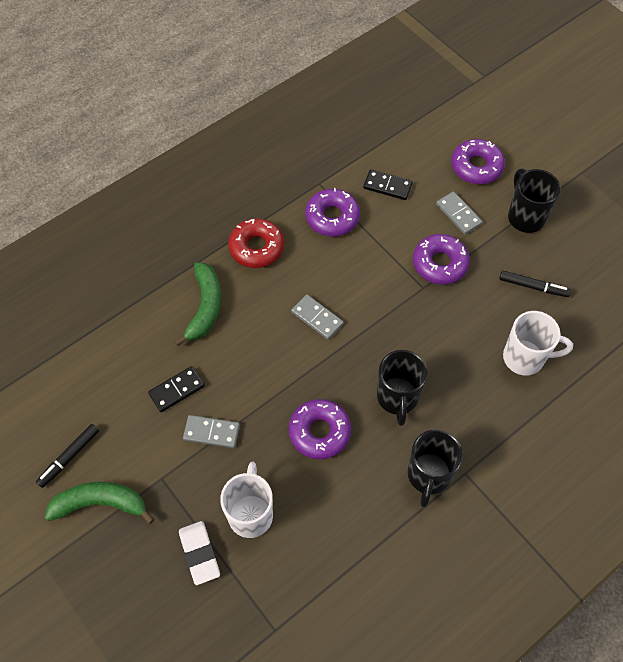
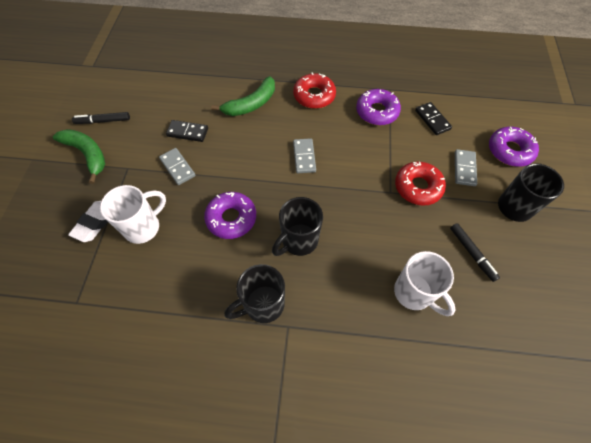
camera: 45 degrees right, 0 degrees up
purple donut [413,234,470,285] -> red donut [395,162,446,206]

